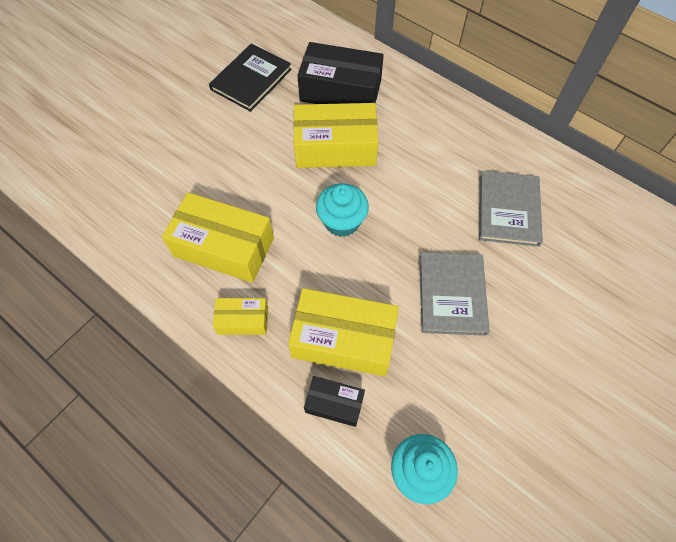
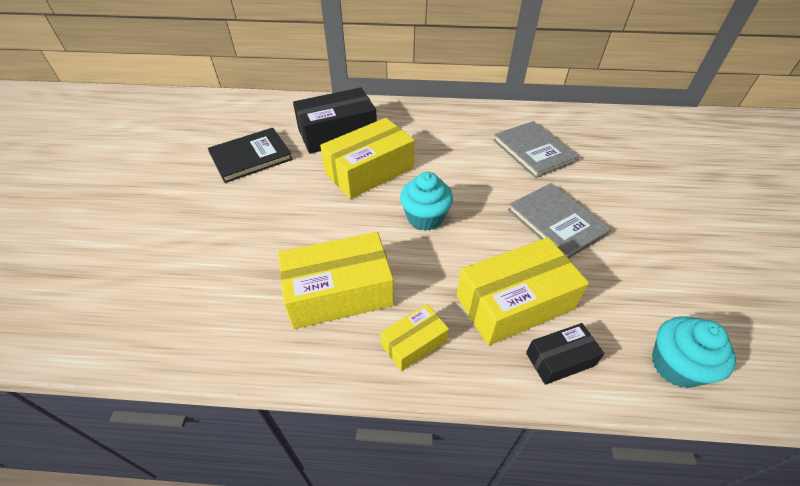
camera: 35 degrees left, 15 degrees down
black book [209,44,292,112] -> black book turned 60 degrees clockwise [208,128,293,183]

